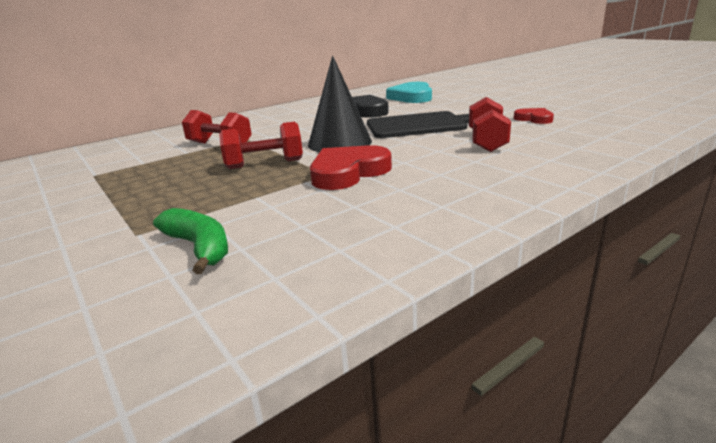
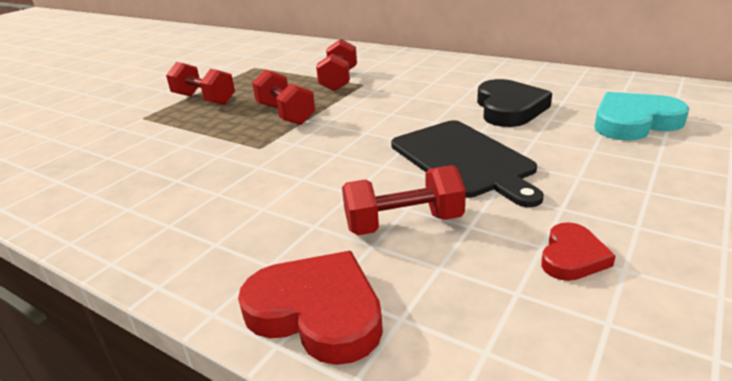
camera: 70 degrees right, 5 degrees up
green banana [153,208,228,274] -> none
black cone [308,55,372,152] -> none
red heart [310,145,392,190] -> red heart moved to [238,251,383,365]
none -> red dumbbell [166,62,235,105]

